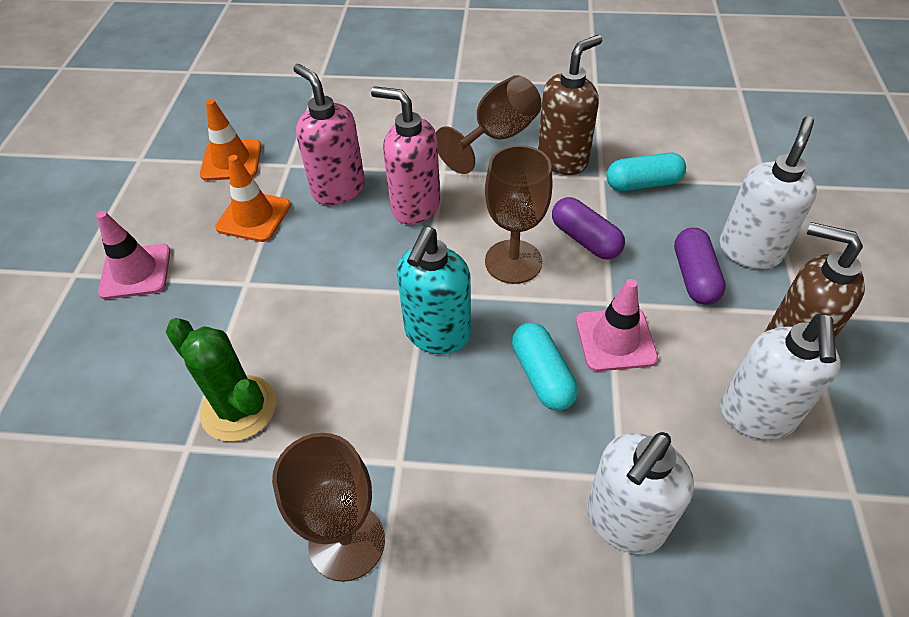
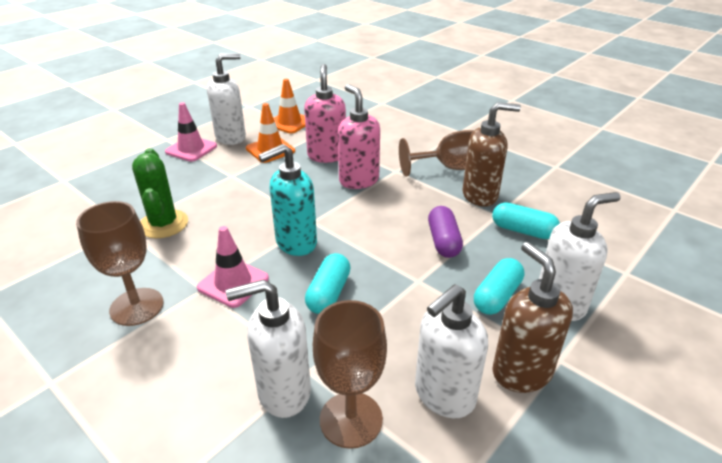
camera: 35 degrees right, 15 degrees down
brown goblet [485,145,553,284] -> brown goblet moved to [313,300,387,449]
pink traffic cone [576,279,658,371] -> pink traffic cone moved to [197,226,269,308]
purple capsule [674,228,726,305] -> turquoise capsule [474,258,524,315]
none -> white soap dispenser [207,53,246,145]

